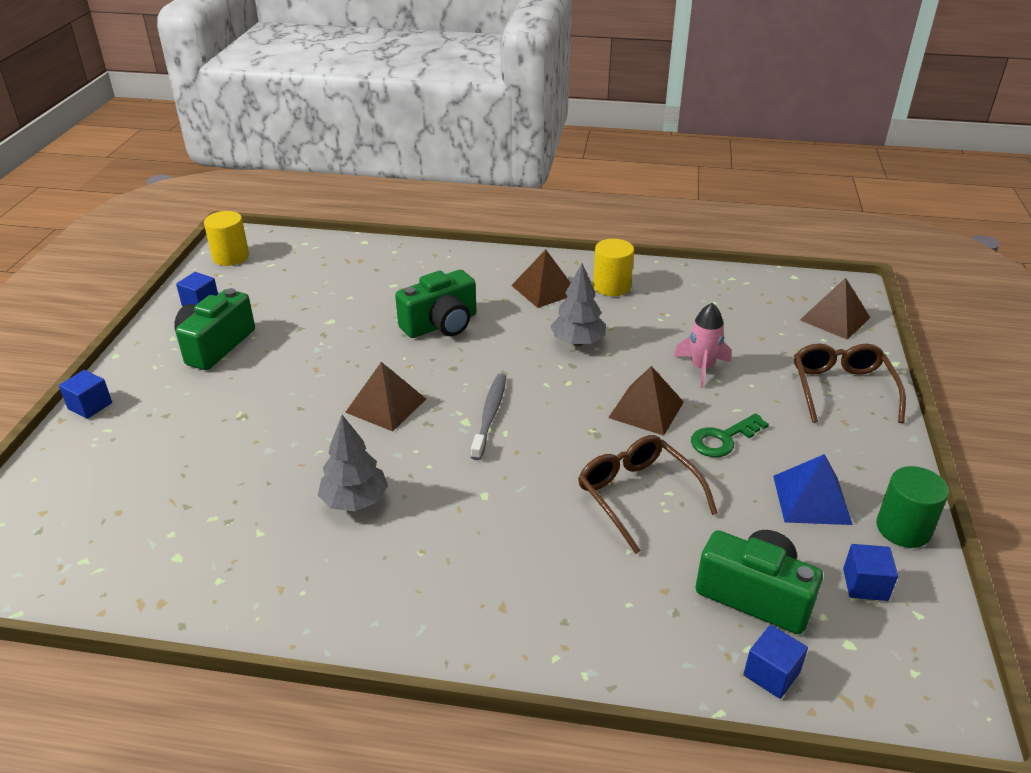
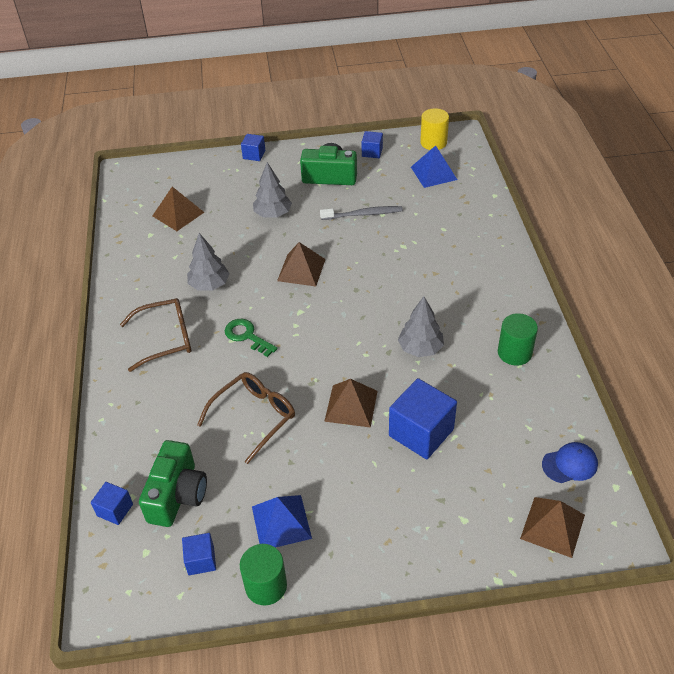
camera: 75 degrees right, 10 degrees up
green camera [395,270,476,338] -> none
grey toothbrush [471,373,506,460] -> grey toothbrush moved to [320,206,403,220]
brown pyramid [511,249,571,308] -> brown pyramid moved to [152,187,204,231]
yellow cylinder [593,239,634,296] -> green cylinder [498,313,538,366]
pink rocket [674,303,731,388] -> blue cube [389,378,457,459]
green key [691,413,769,457] -> green key moved to [225,319,277,357]
brown glasses [794,344,906,423] -> brown glasses moved to [120,298,191,372]
none -> grey tree [253,162,292,218]
none -> blue pyramid [411,146,457,188]
none -> blue cap [542,442,598,483]

